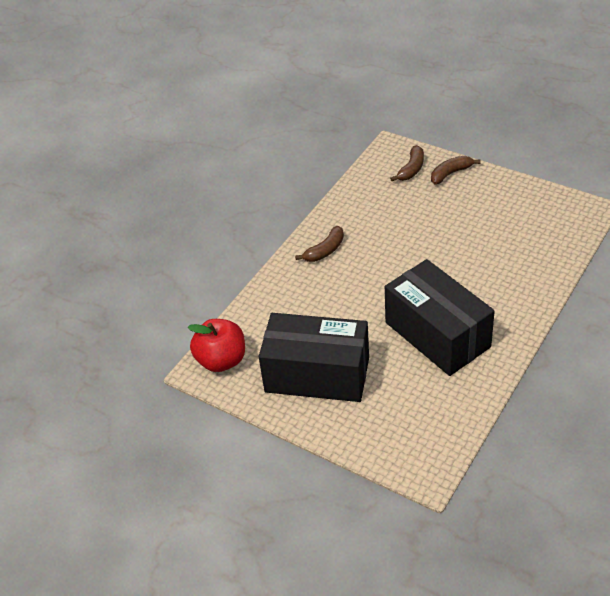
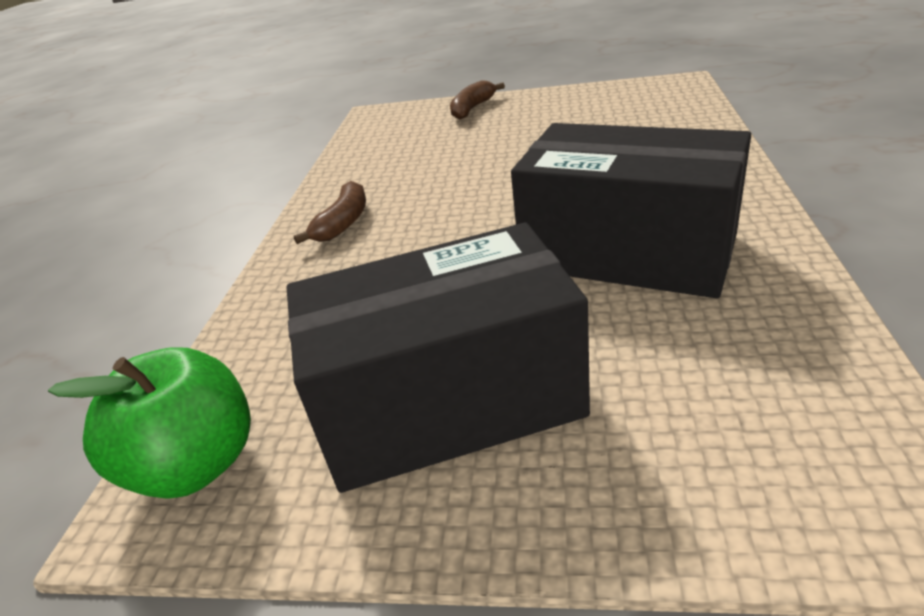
camera: 25 degrees left, 10 degrees down
red apple [188,319,245,372] -> green apple [48,347,251,499]
brown banana [390,145,424,181] -> none

